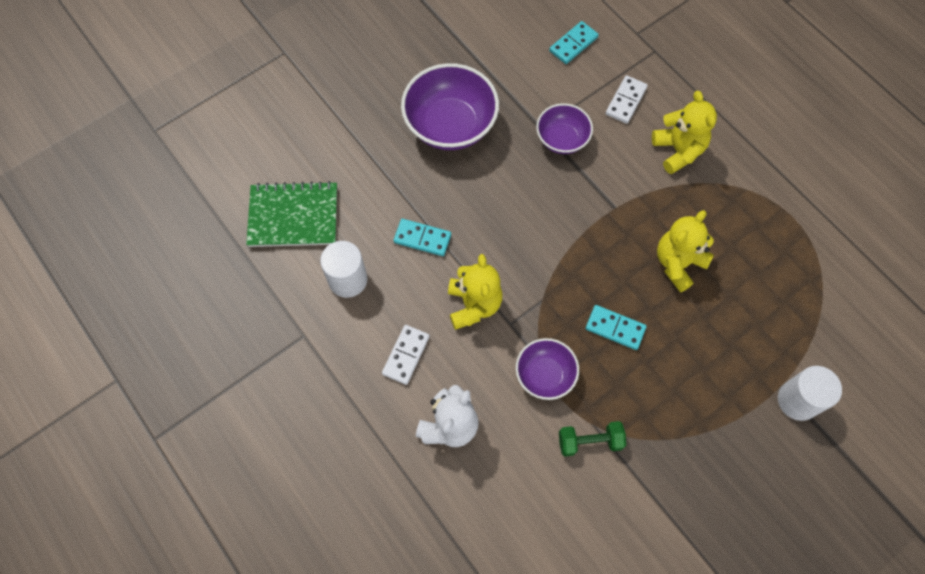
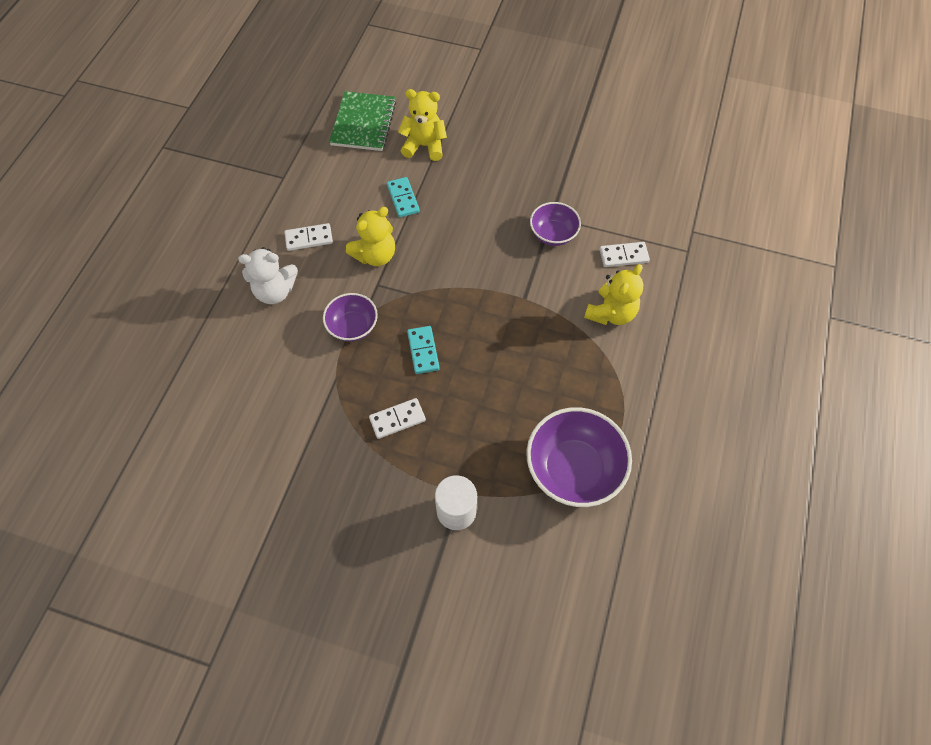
camera: 55 degrees right, 5 degrees down
green notebook [246,181,337,247] -> green notebook turned 45 degrees clockwise [329,91,396,151]
white cylinder [320,241,367,298] -> none
purple bowl [401,63,499,150] -> purple bowl moved to [526,407,632,507]
turquoise domino [549,21,599,64] -> none
green dumbbell [559,421,626,456] -> none
yellow teddy bear [657,210,714,292] -> yellow teddy bear moved to [398,89,447,161]
none -> white domino [369,398,426,439]

